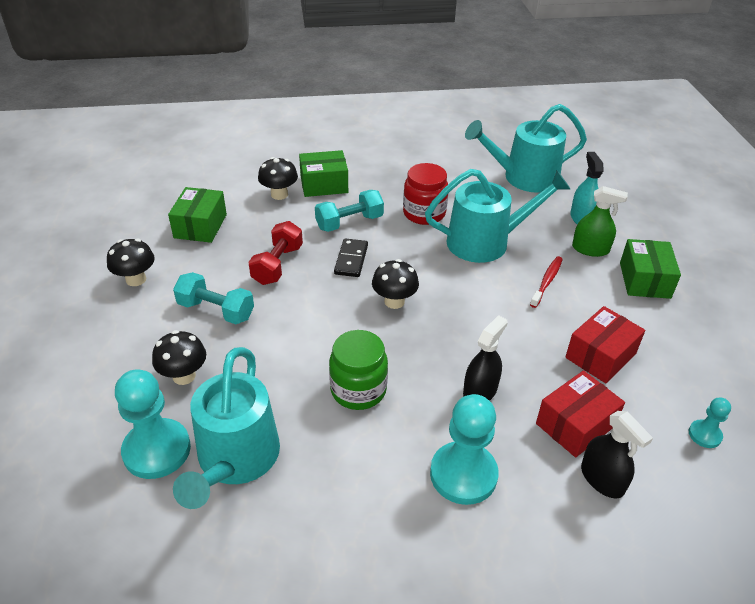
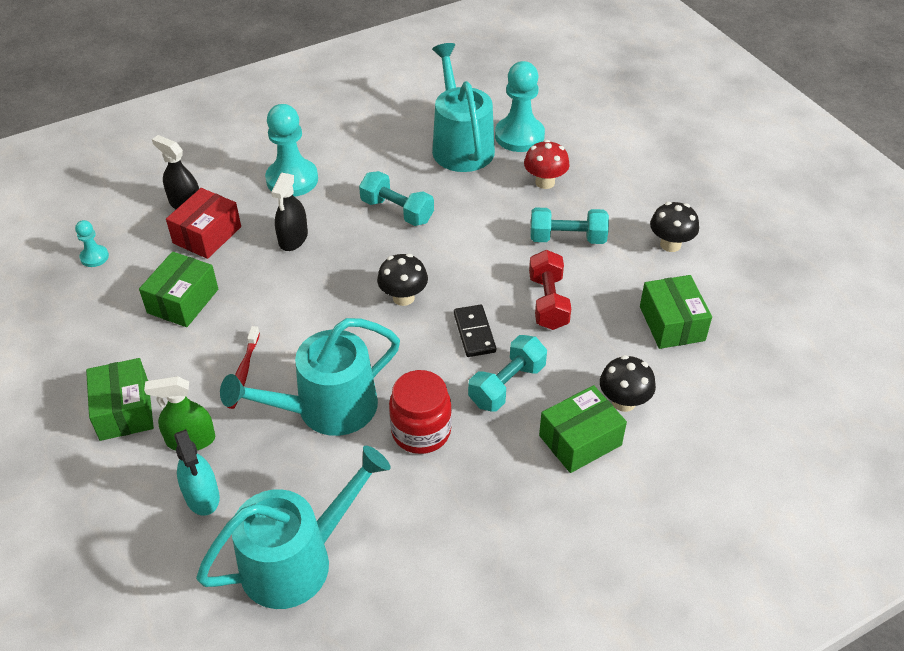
camera: 160 degrees right, 5 degrees up
black mushroom [152,330,206,385] -> red mushroom [524,140,570,189]
green jar [329,330,388,410] -> turquoise dumbbell [359,171,434,226]
red box [565,306,645,383] -> green box [139,252,218,327]

